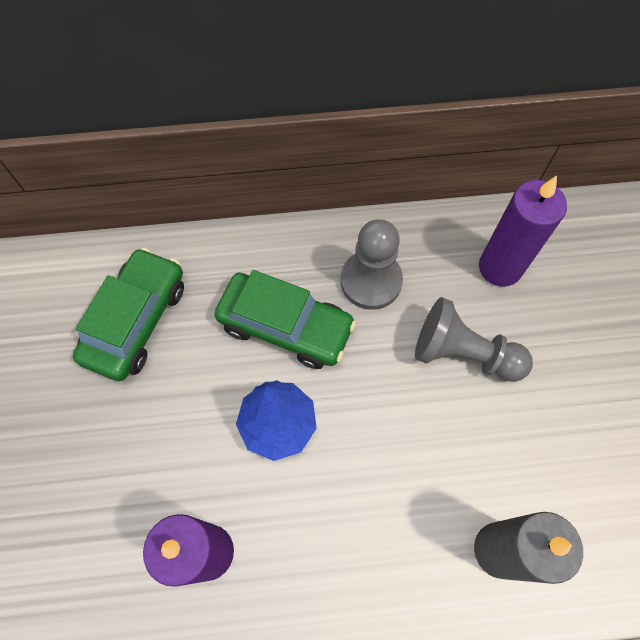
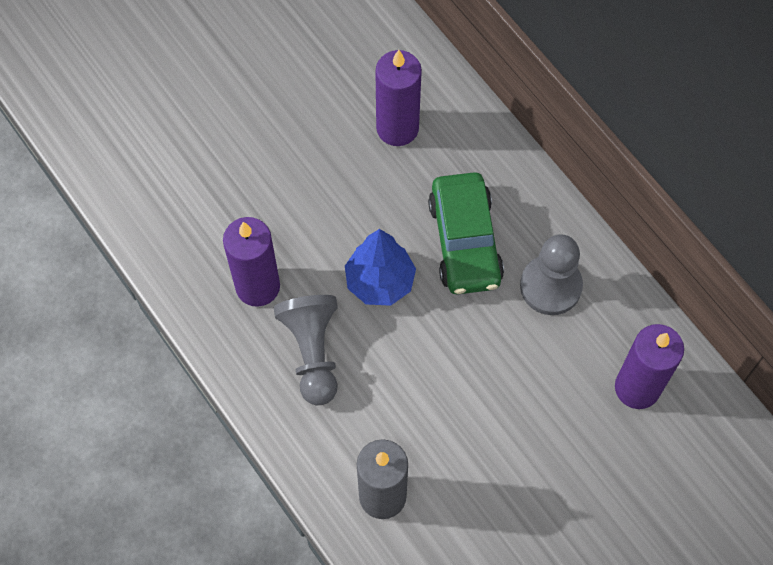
camera: 60 degrees right, 0 degrees up
green car [73,248,184,381] -> purple candle [375,50,422,146]
grey pawn [415,297,533,382] -> grey pawn moved to [273,295,338,405]

